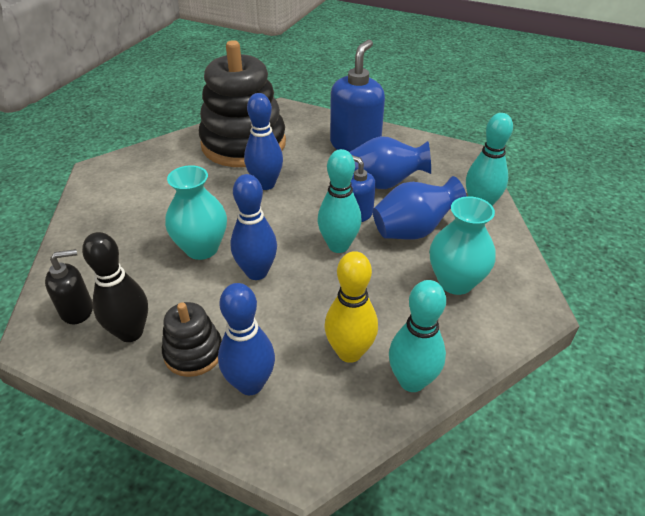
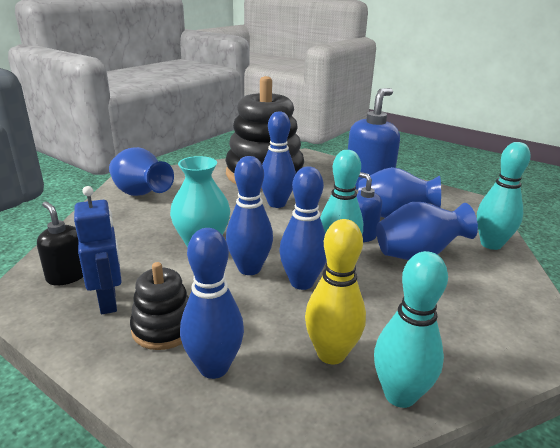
camera: 10 degrees right, 15 degrees down
black soap dispenser [45,249,93,324] -> black soap dispenser turned 120 degrees counterclockwise [37,201,83,285]
black bowling pin [82,232,148,342] -> blue robot [74,186,122,314]
turquoise vase [430,196,496,295] -> none
none -> blue vase [109,147,174,196]
none -> blue bowling pin [279,167,327,290]

